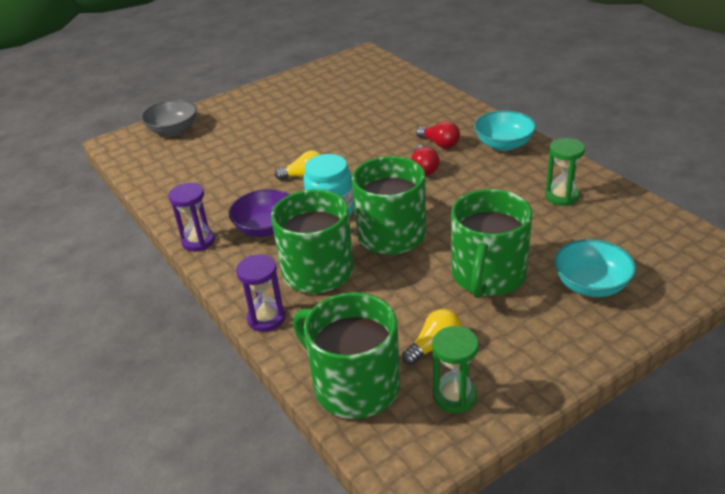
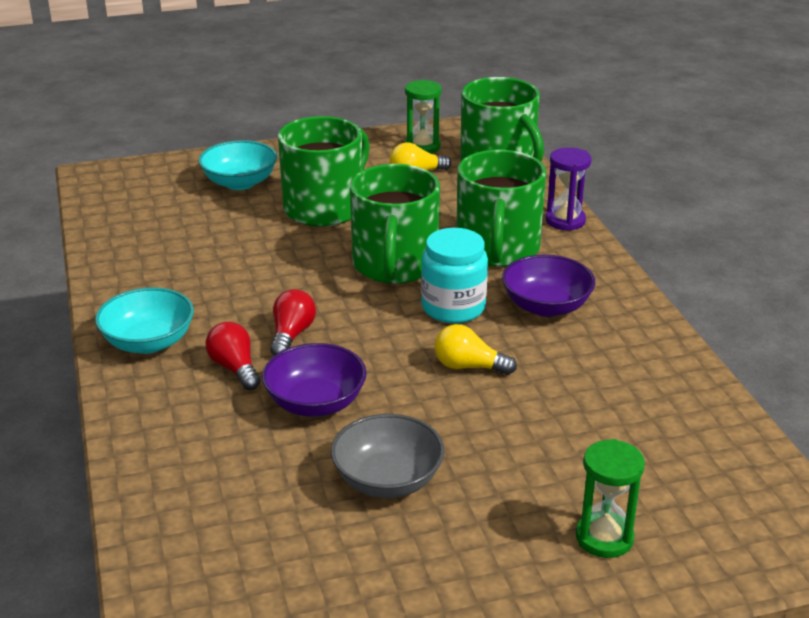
camera: 165 degrees left, 5 degrees down
grey bowl [141,99,197,136] -> grey bowl moved to [331,414,444,498]
purple hourglass [168,183,215,251] -> none
green hourglass [545,138,585,206] -> green hourglass moved to [576,439,645,558]
none -> purple bowl [262,343,367,417]

